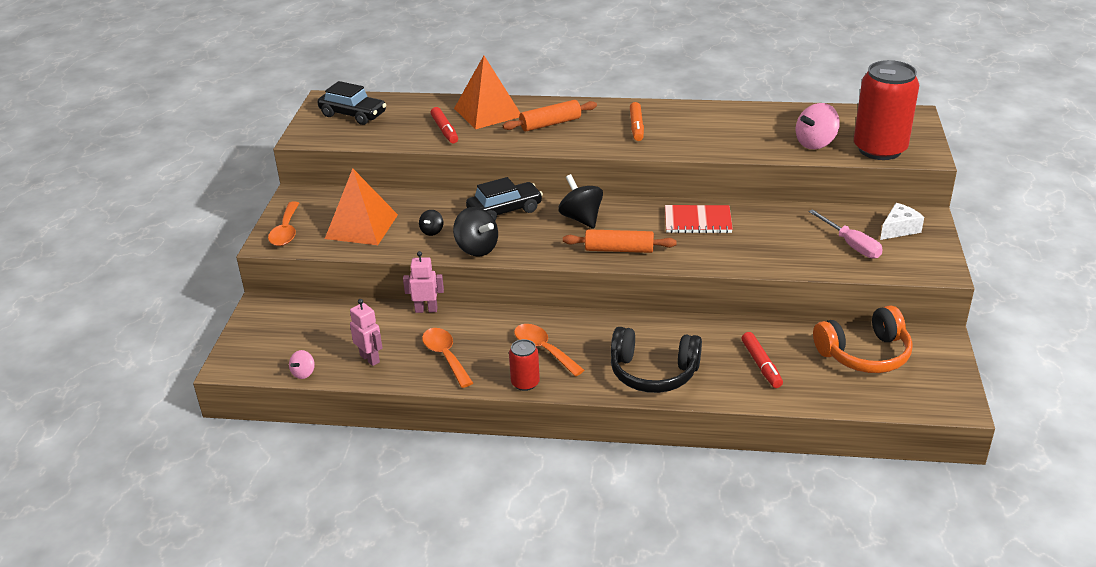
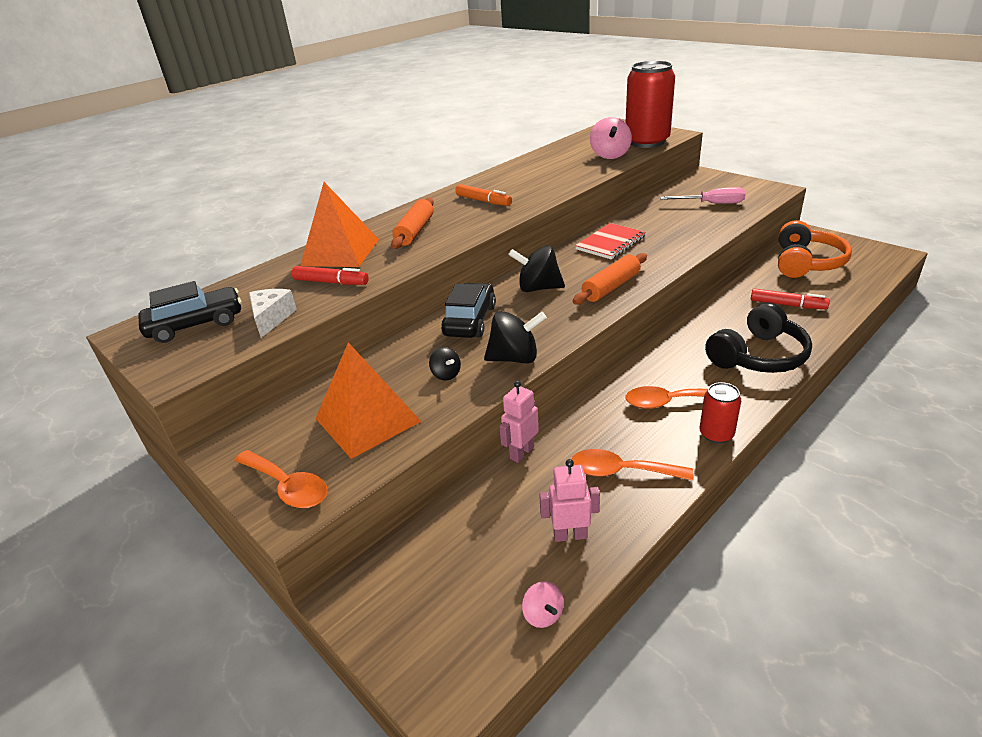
camera: 50 degrees left, 0 degrees up
white cheese [880,203,924,240] -> white cheese moved to [249,289,297,338]

